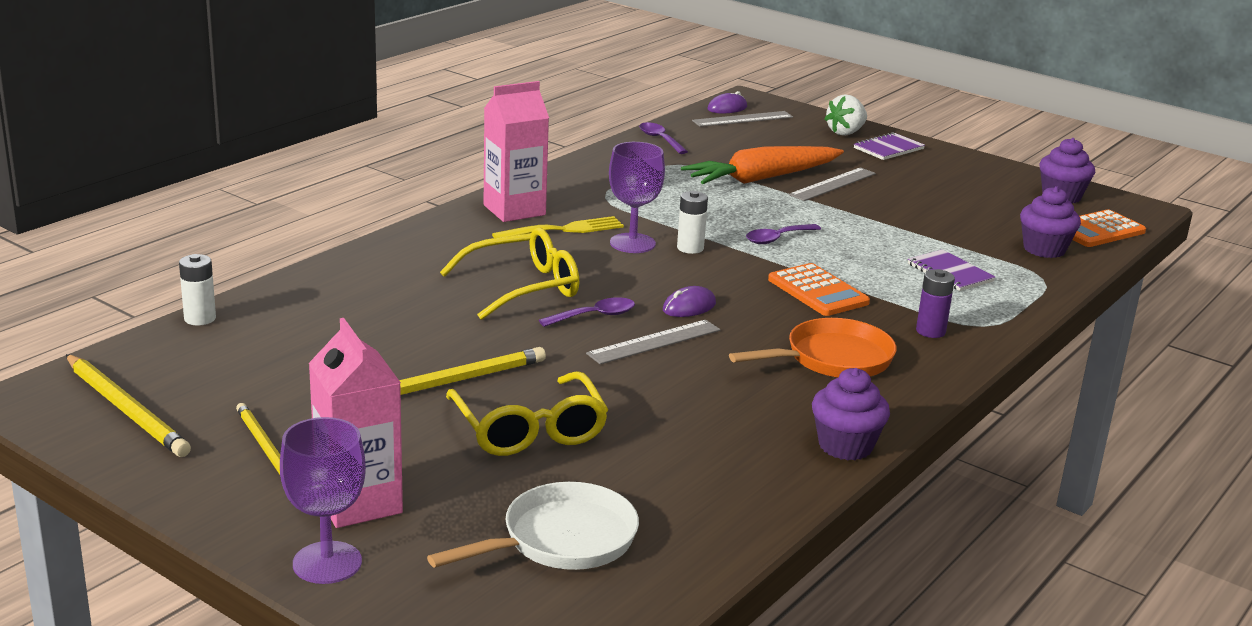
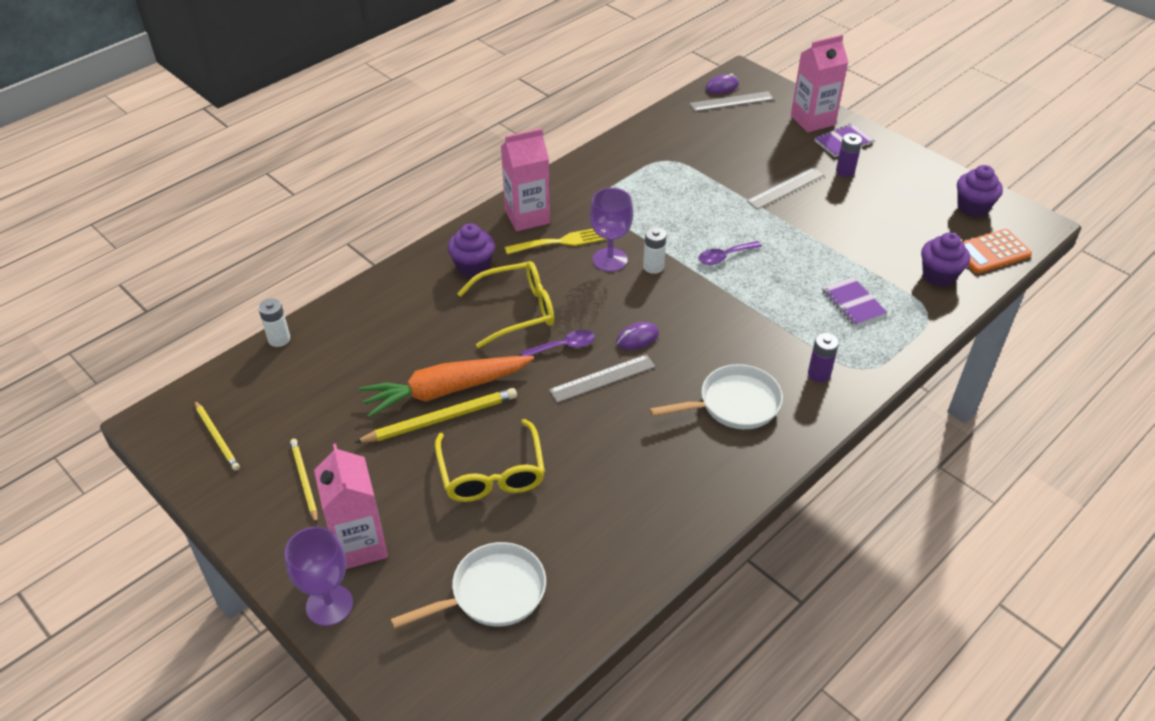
camera: 10 degrees right, 20 degrees up
yellow pencil [66,354,191,457] -> yellow pencil [194,400,240,471], size x0.63
purple spoon [639,122,688,154] -> none
orange carrot [681,146,844,184] -> orange carrot moved to [359,356,534,418]
orange pan [729,318,897,378] -> white pan [649,364,783,429]
orange calculator [768,263,870,316] -> none
purple cupcake [812,368,890,460] -> purple cupcake moved to [448,223,495,277]
white strawberry [825,94,867,136] -> pink carton [791,35,849,132]
none -> purple battery [836,133,862,177]

